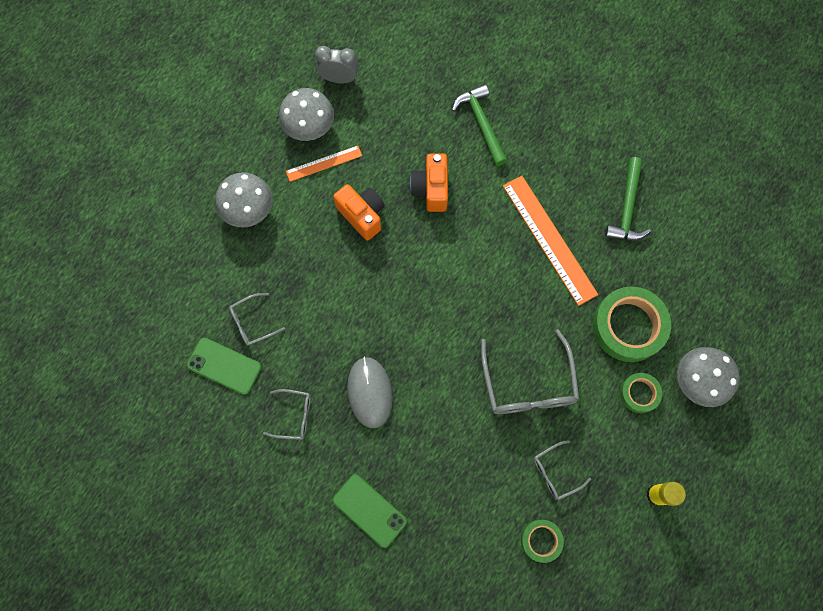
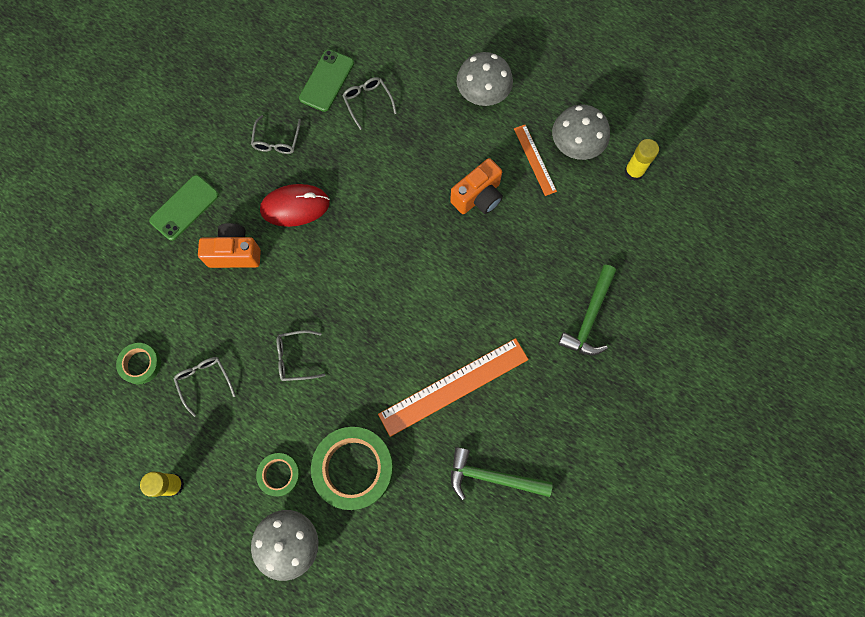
camera: 90 degrees right, 0 degrees up
grey clock [315,46,358,83] -> yellow glue stick [624,139,659,181]
grey mouse [347,356,393,428] -> red mouse [260,184,330,227]
orange camera [410,154,448,212] -> orange camera moved to [198,223,261,268]
green hammer [452,84,508,166] -> green hammer turned 135 degrees clockwise [558,265,616,355]
grey glasses [481,329,579,414] -> grey glasses [277,330,325,381], size x0.53

